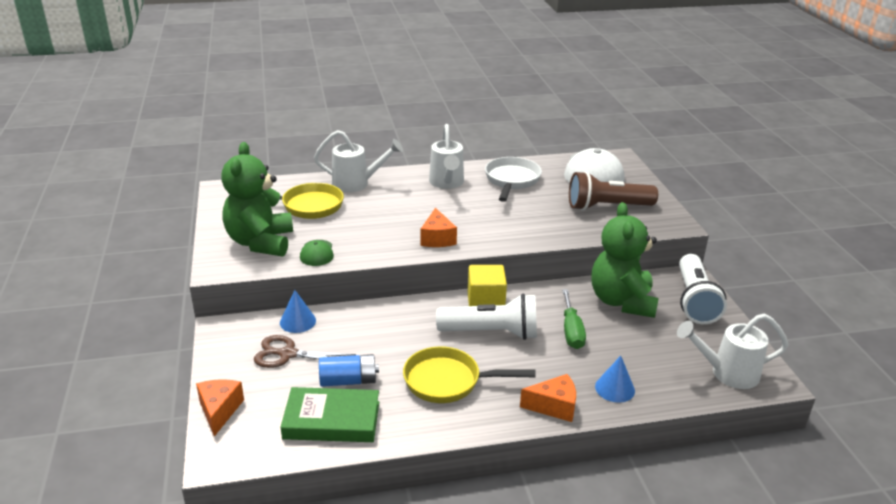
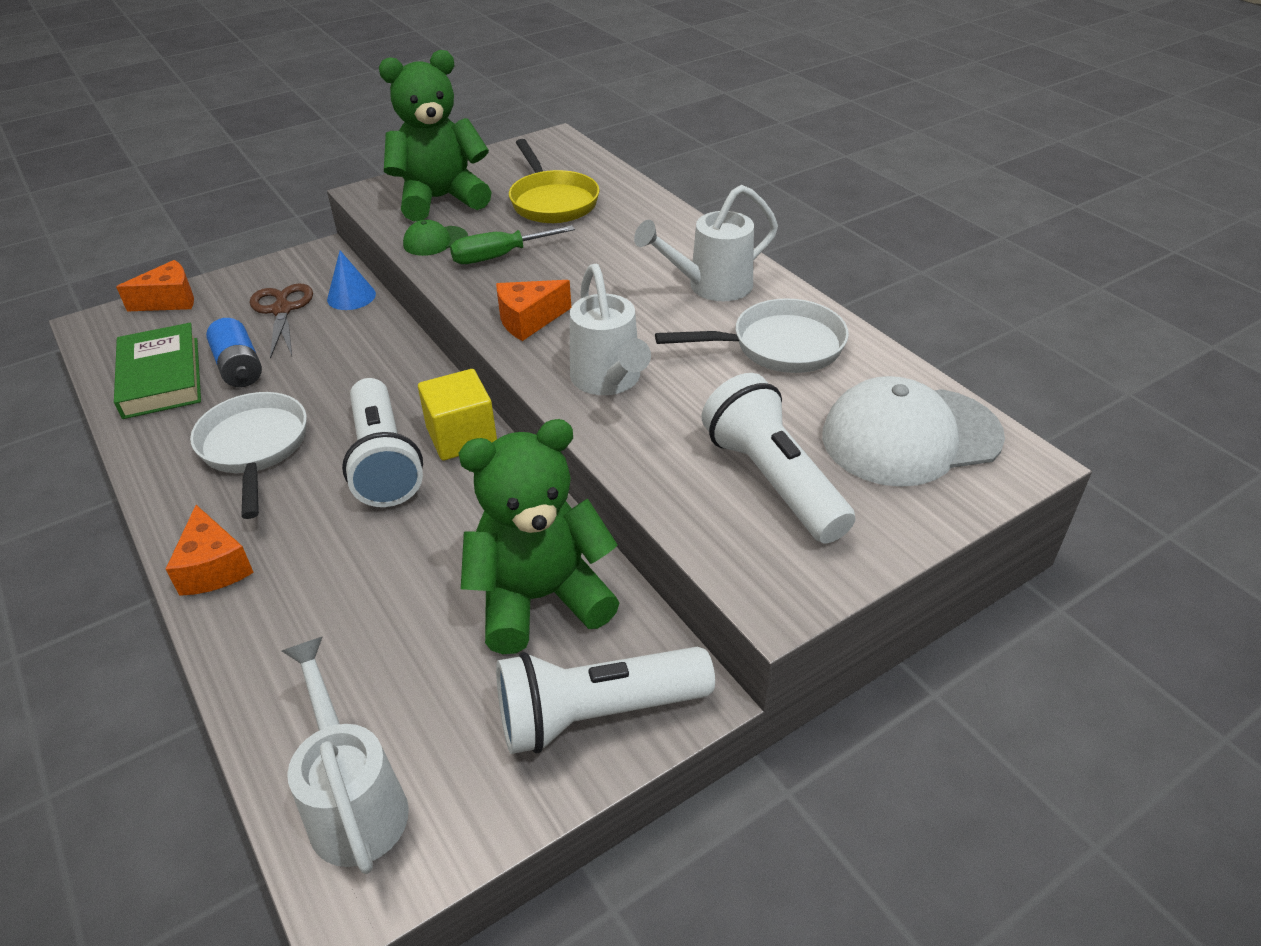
camera: 70 degrees right, 10 degrees up
white watering can [314,130,403,192] -> white watering can moved to [570,264,651,395]
yellow pan [403,347,536,403] -> white pan [190,392,307,519]
green screwdriver [562,289,586,349] -> green screwdriver moved to [450,225,575,264]
brown flashlight [569,171,658,211] -> white flashlight [702,373,855,544]
blue cone [595,356,635,403] -> none

